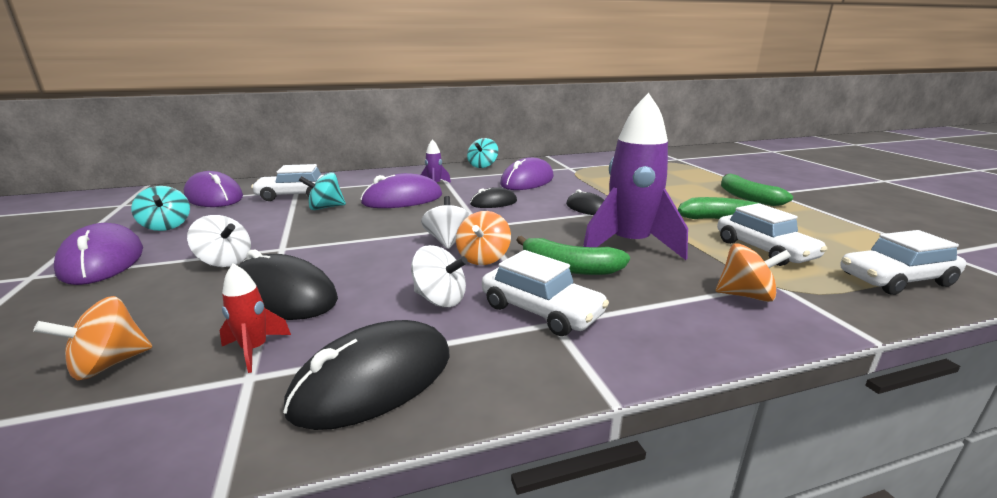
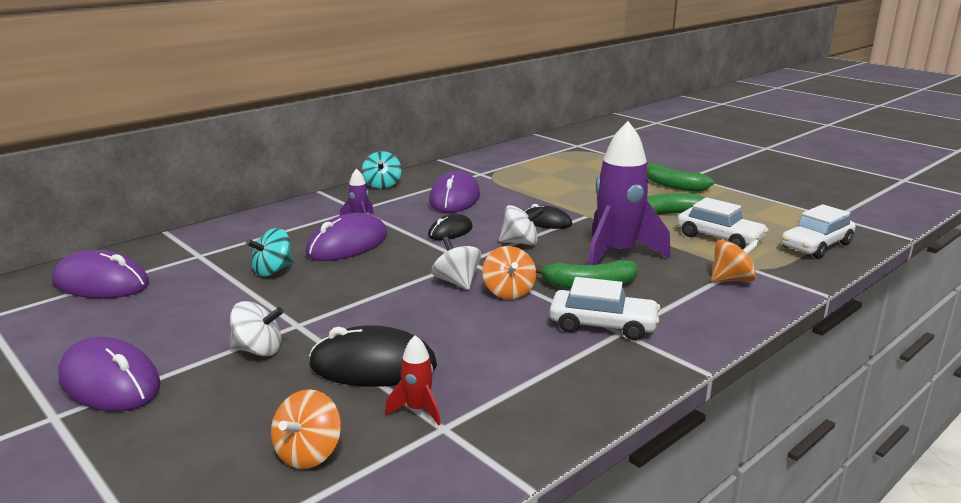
camera: 25 degrees left, 0 degrees up
turquoise spinning top [131,186,190,231] -> none
white car [251,164,323,201] -> none
black mouse [283,320,450,430] -> none
white spinning top [411,245,468,307] -> white spinning top moved to [499,205,544,245]

